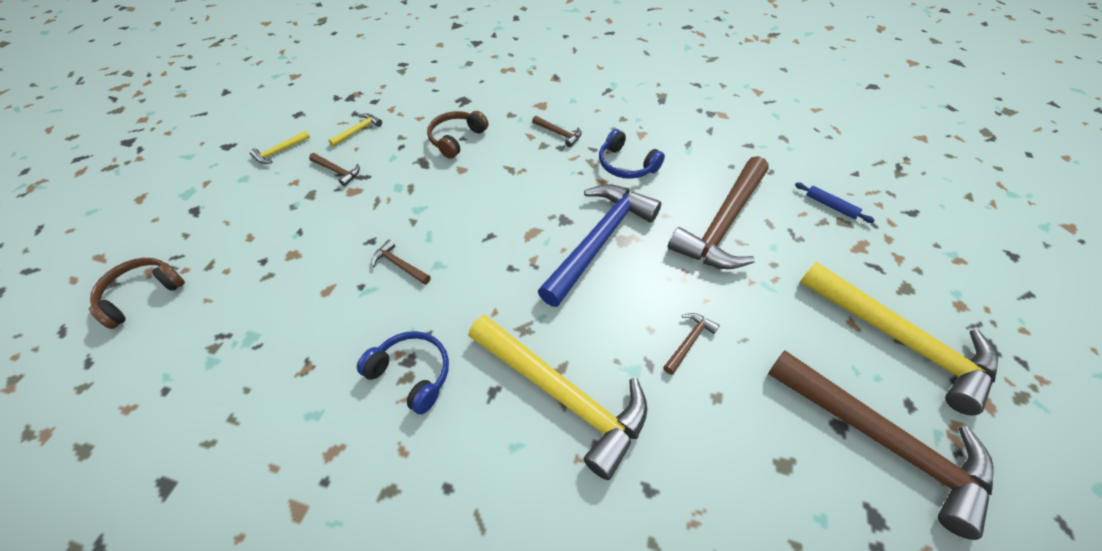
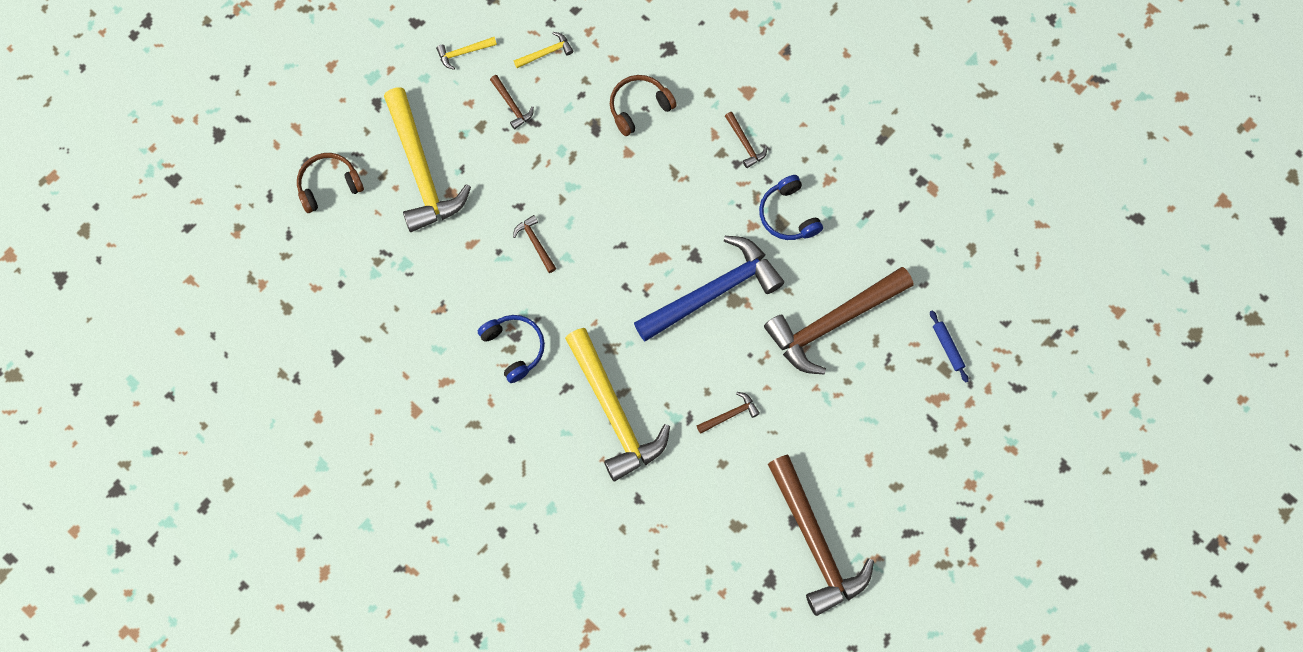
camera: 25 degrees right, 20 degrees up
yellow hammer [800,262,998,416] -> yellow hammer moved to [384,88,471,232]

